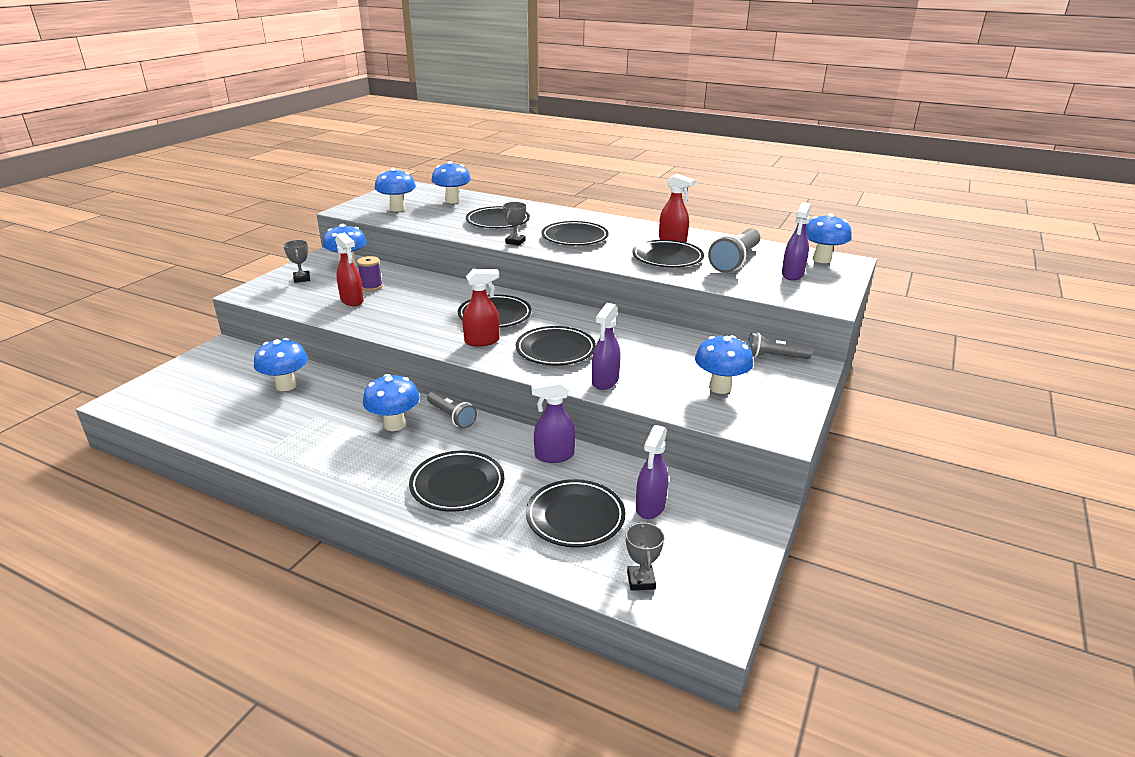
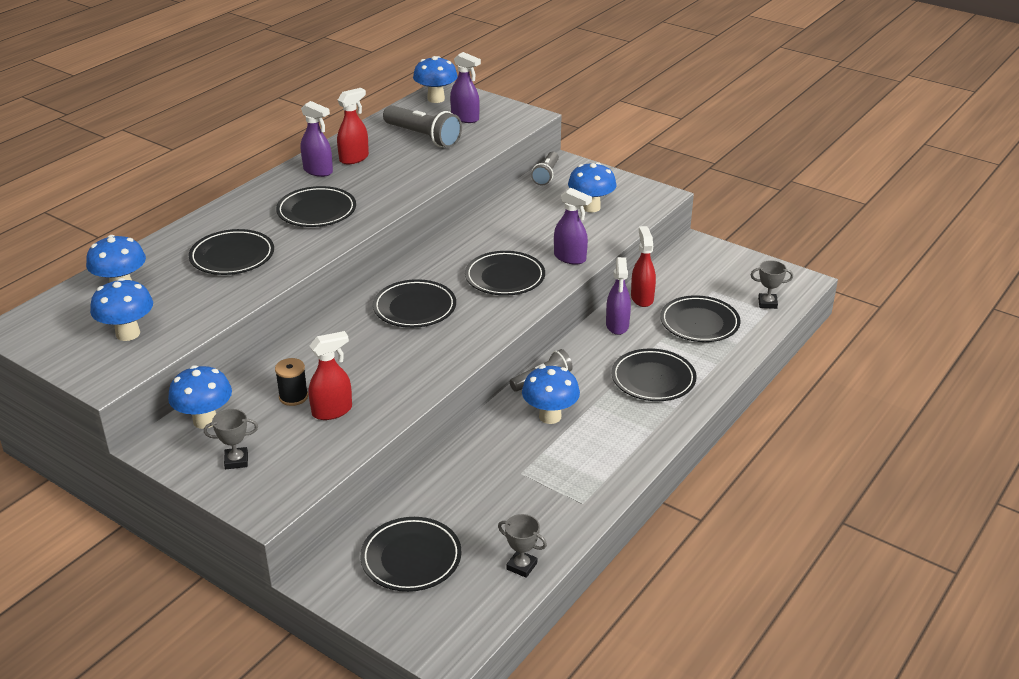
camera: 80 degrees left, 5 degrees up
blue mushroom [254,338,308,391] -> none
purple spool [357,256,383,291] -> black spool [275,358,308,406]
red spray bottle [463,269,500,347] -> red spray bottle moved to [631,226,656,307]
grey trophy [503,202,526,246] -> grey trophy moved to [498,514,547,578]
black plate [632,240,704,267] -> black plate moved to [360,517,462,592]
purple spray bottle [636,425,669,519] -> purple spray bottle moved to [301,101,333,177]

